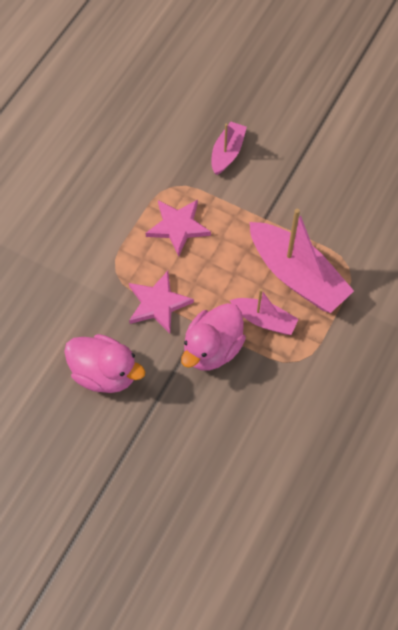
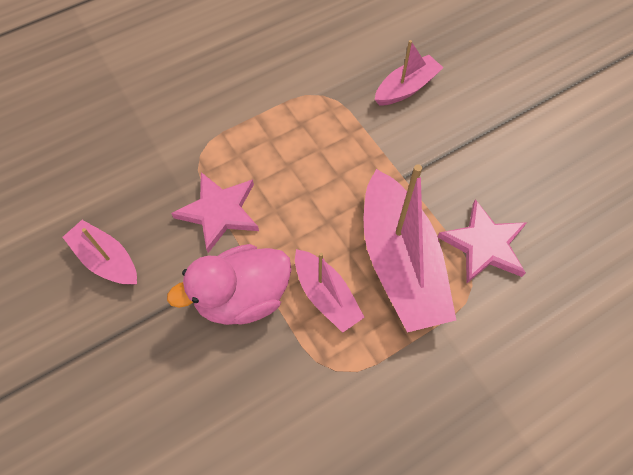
camera: 30 degrees right, 0 degrees up
pink duck [64,334,146,393] -> pink boat [62,220,137,285]
pink star [146,199,211,256] -> pink star moved to [438,199,527,284]

